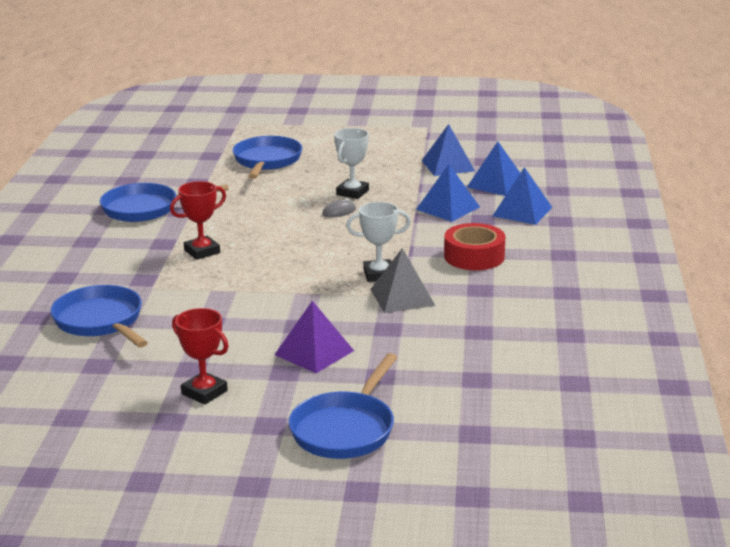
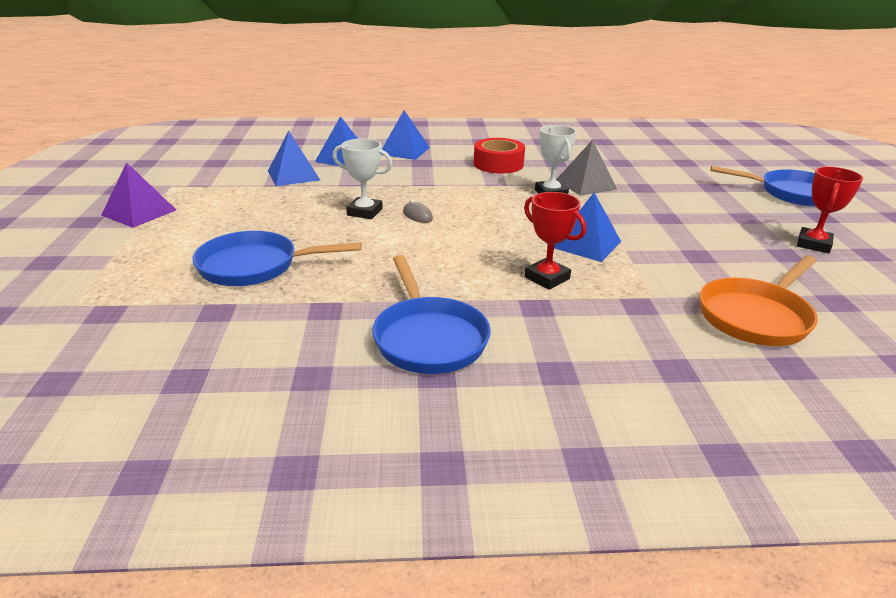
camera: 100 degrees left, 5 degrees up
blue pan [50,285,148,348] -> orange pan [700,256,818,346]
purple pyramid [274,301,354,373] -> purple pyramid moved to [101,162,176,228]
blue pyramid [416,164,480,222] -> blue pyramid moved to [554,193,621,262]

